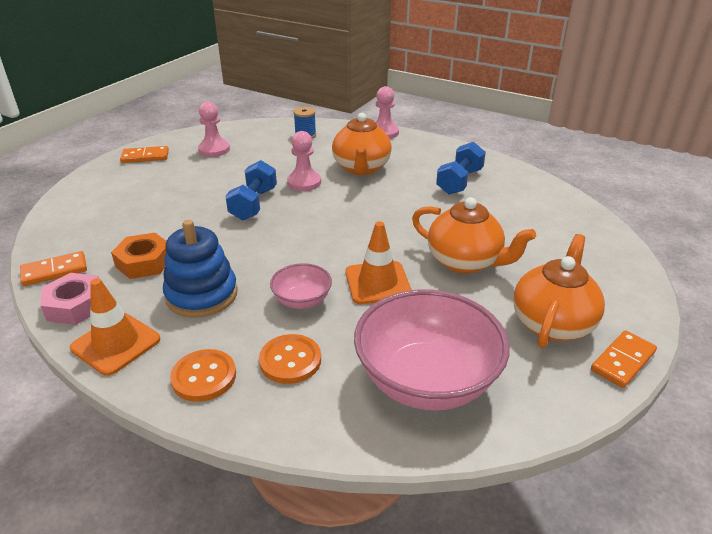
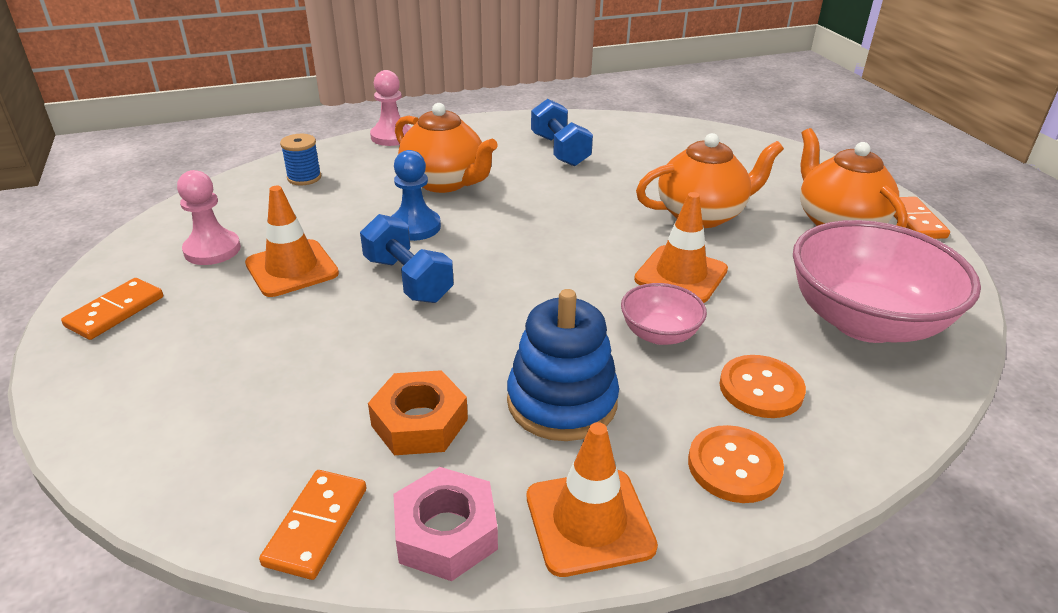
camera: 50 degrees left, 0 degrees up
pink pawn [287,131,321,191] -> blue pawn [391,150,441,241]
none -> orange traffic cone [245,186,339,297]

